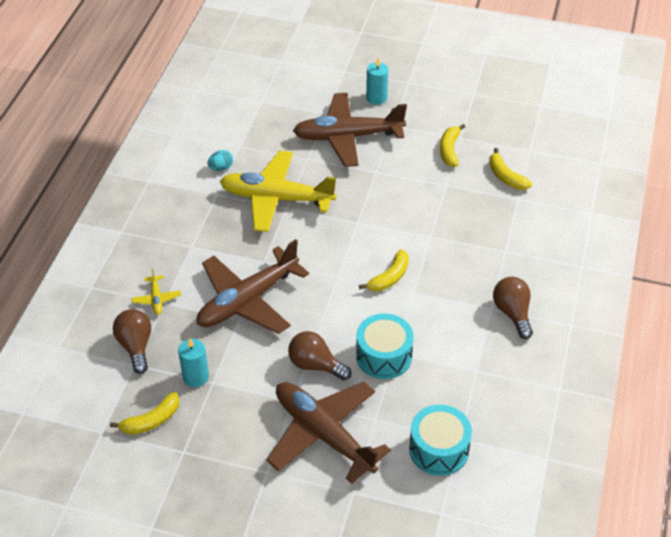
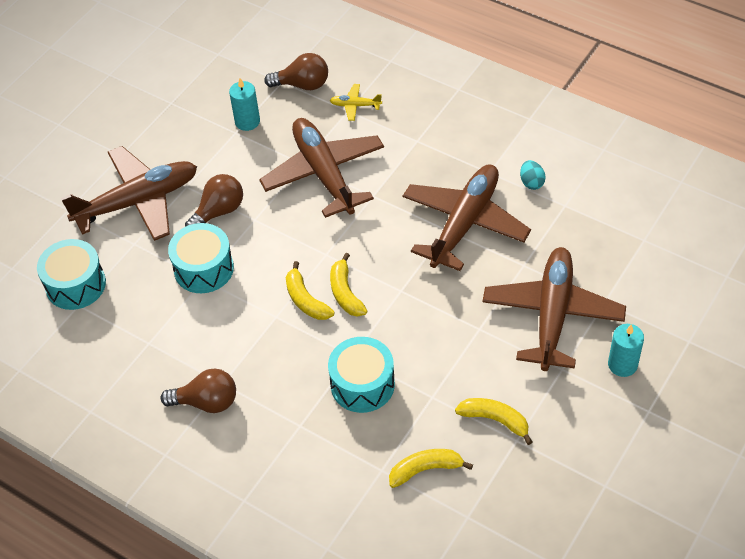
camera: 110 degrees right, 5 degrees up
yellow banana [110,392,179,435] -> yellow banana moved to [330,253,367,317]
yellow plane [220,151,337,232] -> brown plane [403,165,531,271]
none -> turquoise drum [328,337,395,413]

